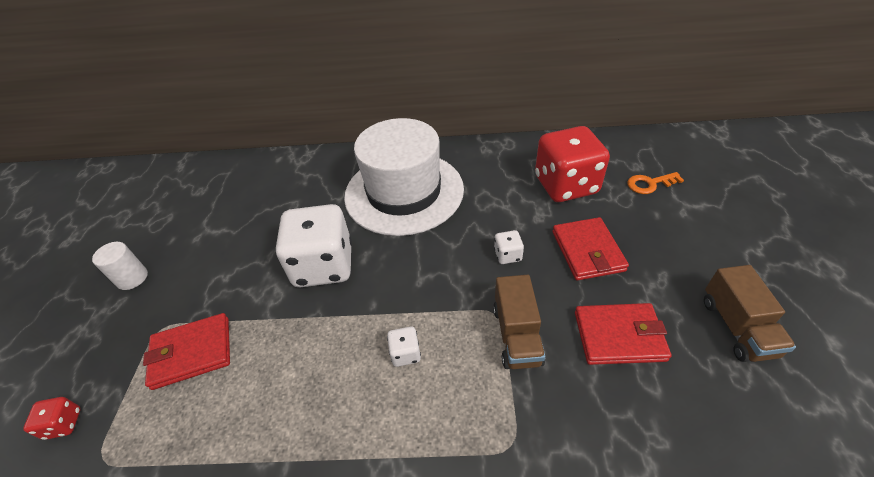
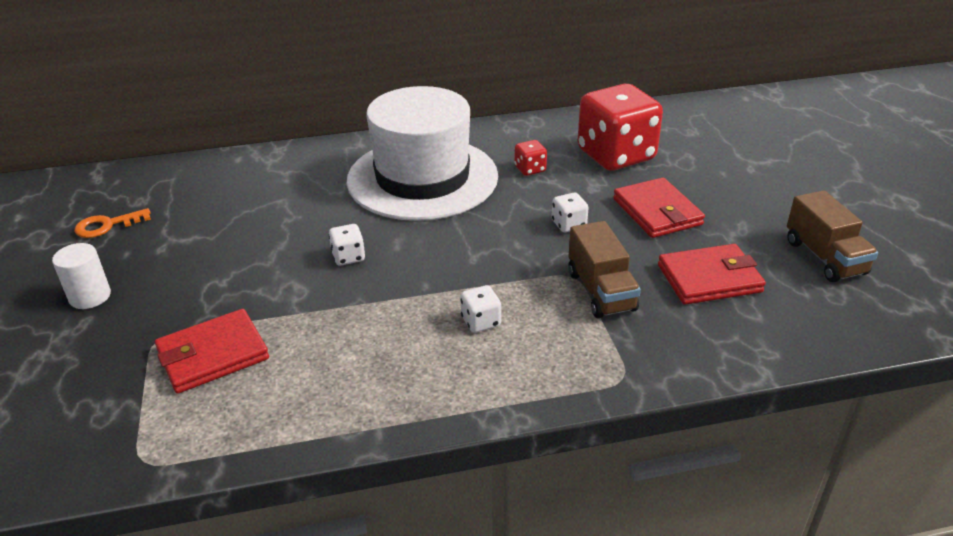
camera: 15 degrees left, 10 degrees down
red dice [23,397,81,440] -> red dice moved to [514,140,547,176]
white dice [276,204,352,287] -> white dice [329,224,365,265], size x0.41
orange key [627,172,684,194] -> orange key moved to [75,208,151,238]

